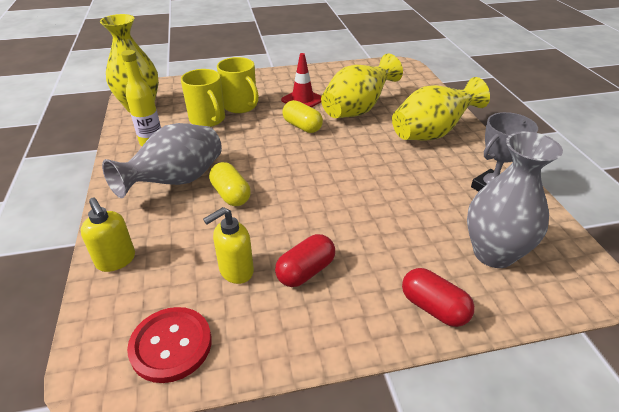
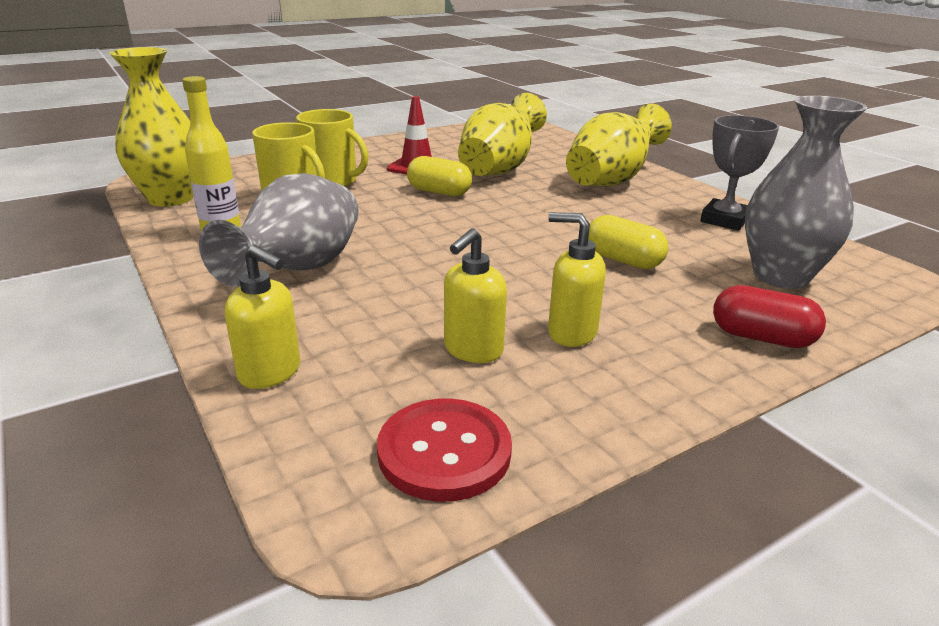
camera: 20 degrees left, 10 degrees down
yellow capsule [209,162,251,206] -> yellow capsule moved to [588,215,668,269]
red capsule [275,234,335,287] -> yellow soap dispenser [548,212,606,347]

